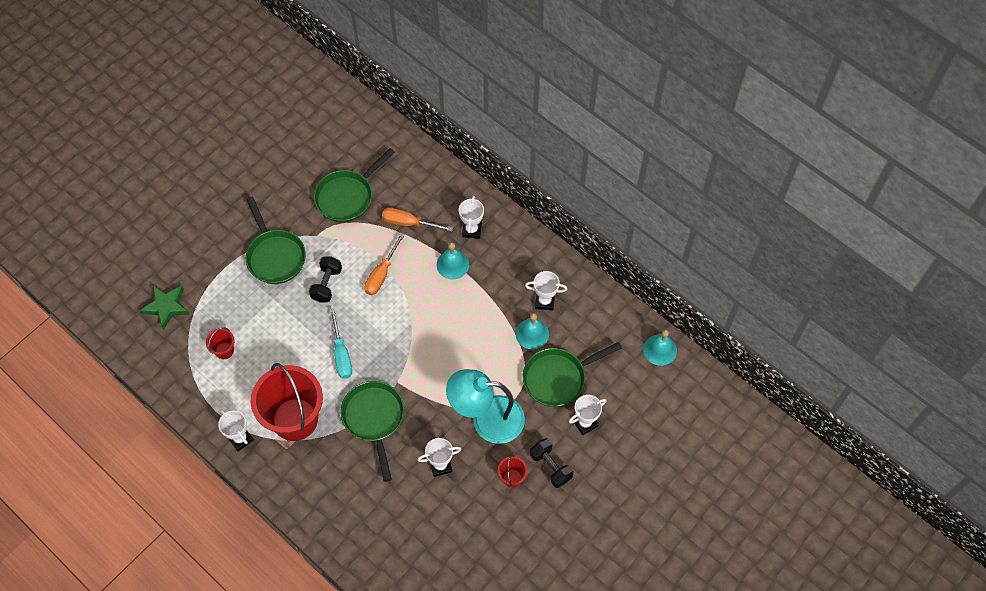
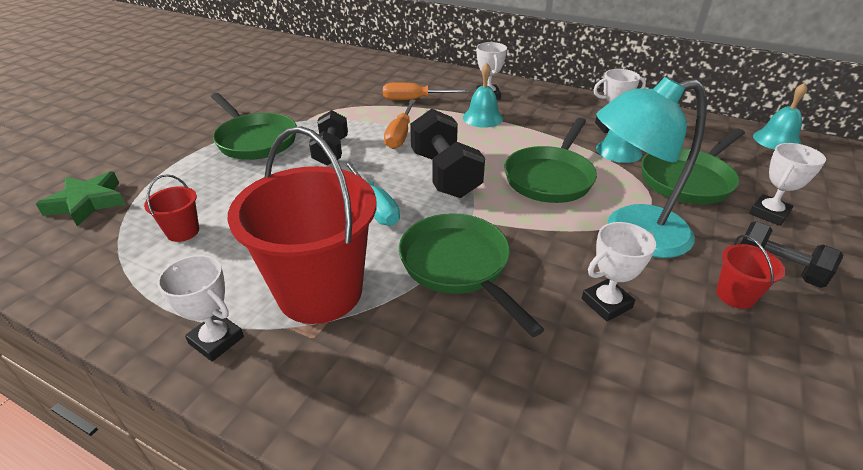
camera: 15 degrees left, 25 degrees down
green pan [314,148,395,222] -> green pan moved to [504,118,597,203]
none -> black dumbbell [410,109,485,198]

